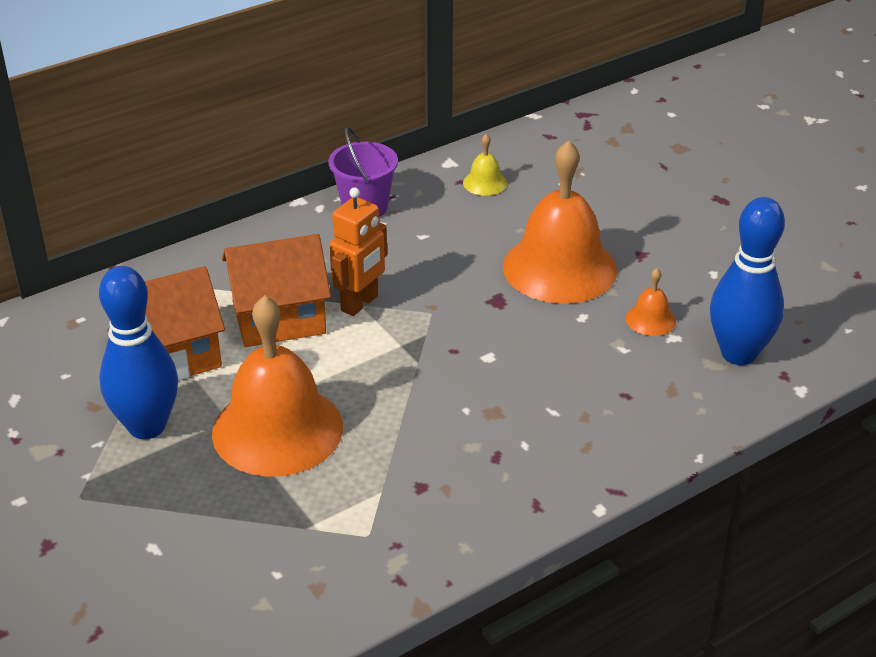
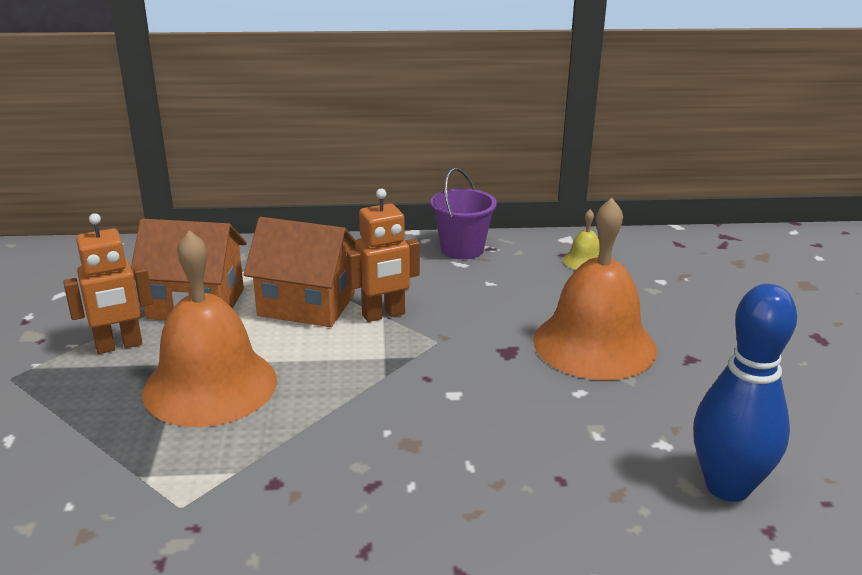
camera: 30 degrees right, 10 degrees down
blue bowling pin [99,266,178,439] -> orange robot [63,213,153,354]
orange bell [626,268,676,336] -> none

